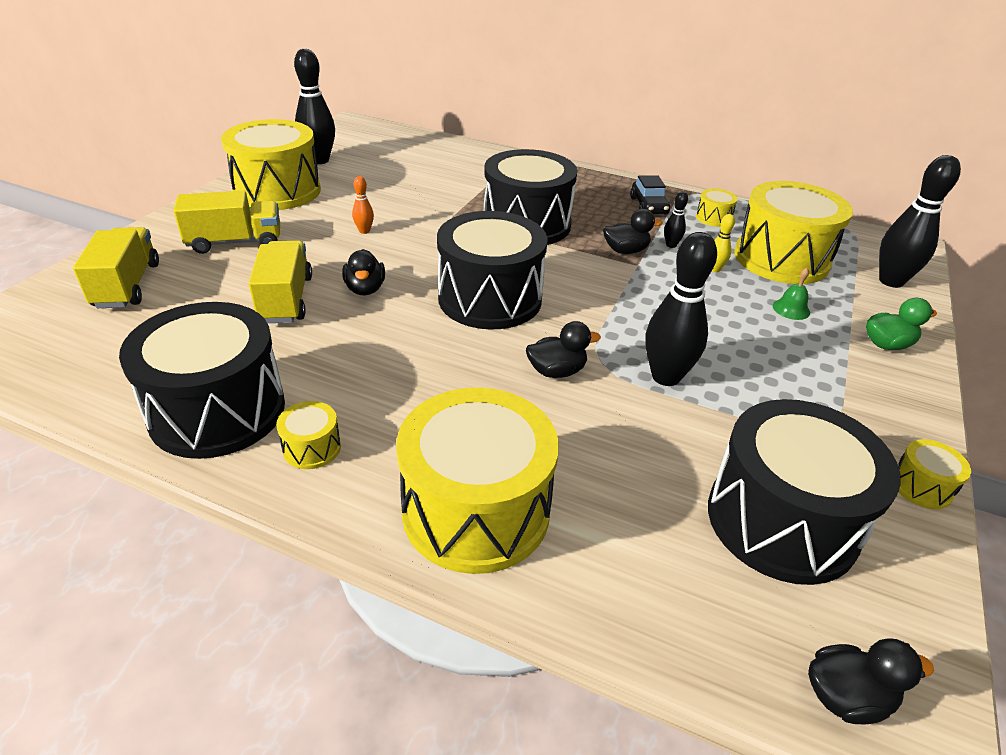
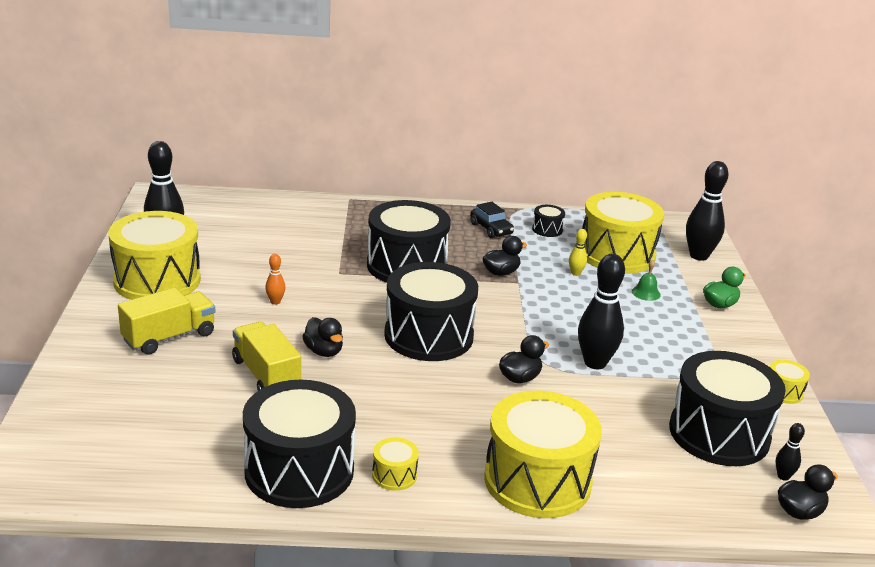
camera: 25 degrees left, 10 degrees down
yellow truck [73,227,159,308] -> none
black bowling pin [664,191,688,248] -> black bowling pin moved to [776,423,805,481]
yellow drum [696,188,738,227] -> black drum [532,205,565,237]

